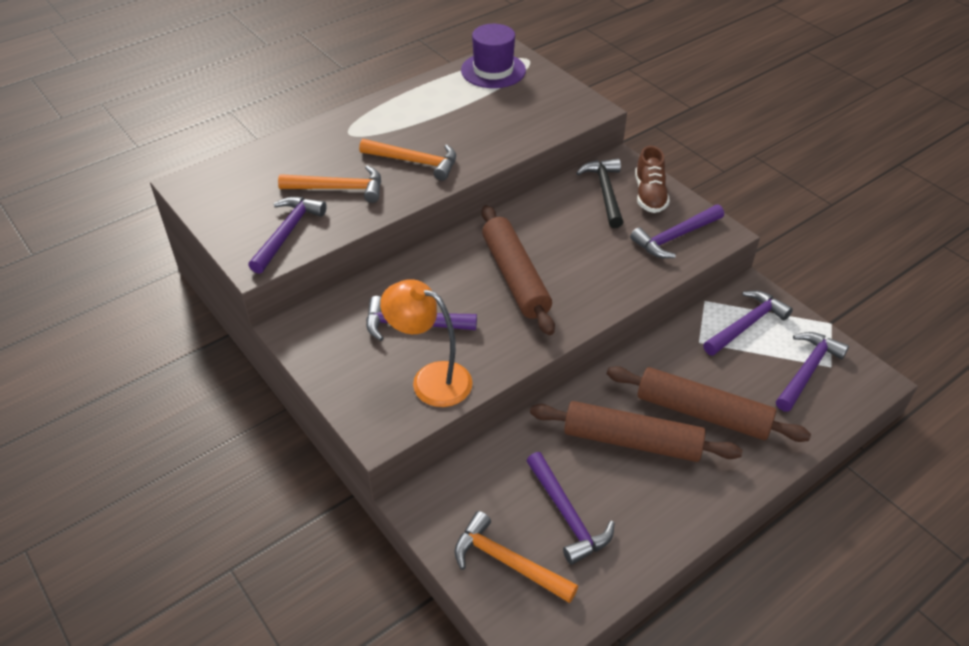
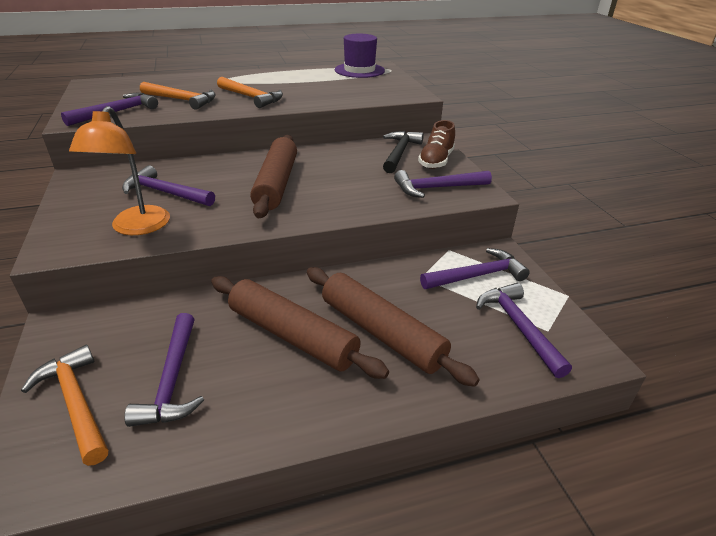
camera: 20 degrees right, 10 degrees down
orange lamp [380,279,473,407] -> orange lamp turned 135 degrees counterclockwise [69,106,170,235]
purple hammer [776,332,849,412] -> purple hammer turned 75 degrees counterclockwise [476,283,572,378]

